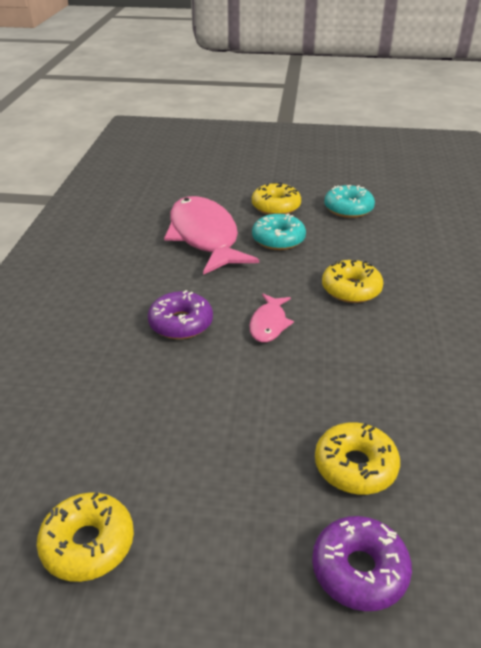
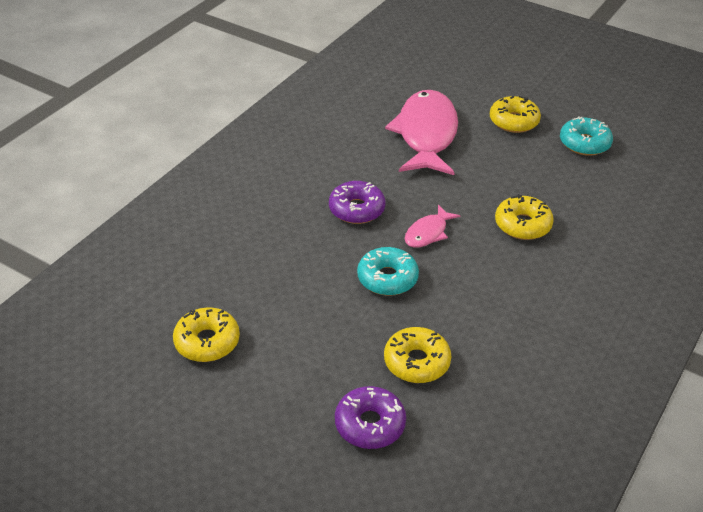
camera: 25 degrees right, 5 degrees up
turquoise donut [252,213,306,250] -> turquoise donut moved to [357,247,419,296]

